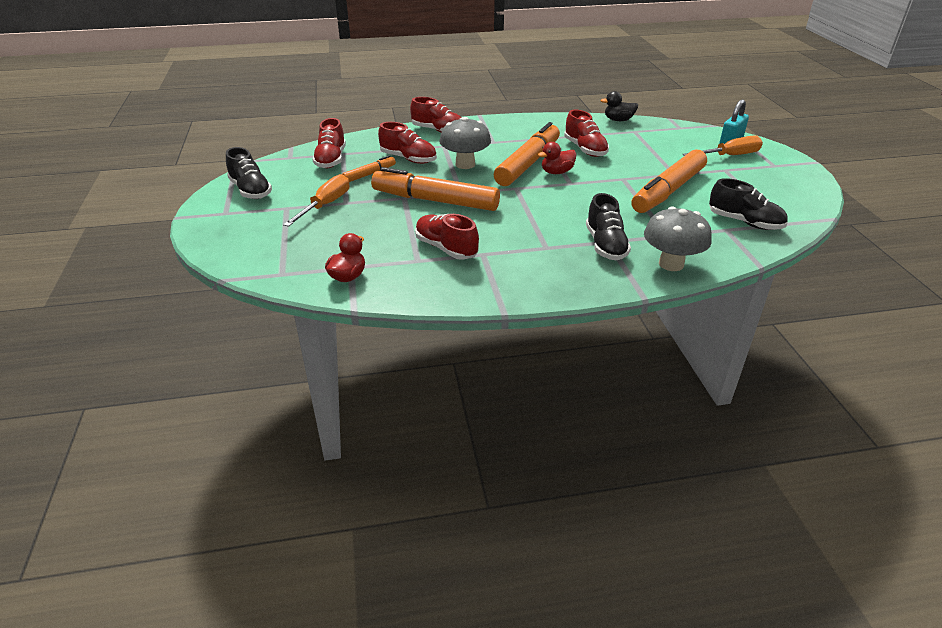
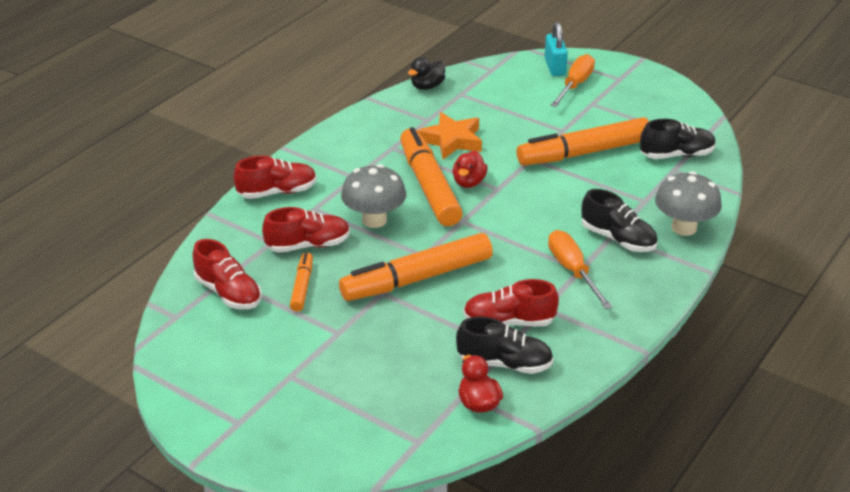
camera: 45 degrees left, 0 degrees up
black shoe [226,147,272,199] -> black shoe moved to [456,316,553,374]
orange screwdriver [283,174,350,227] -> orange screwdriver moved to [548,230,612,309]
red shoe [564,109,609,157] -> orange star [417,112,482,159]
orange marker [631,149,707,213] -> orange marker turned 75 degrees clockwise [516,117,649,166]

